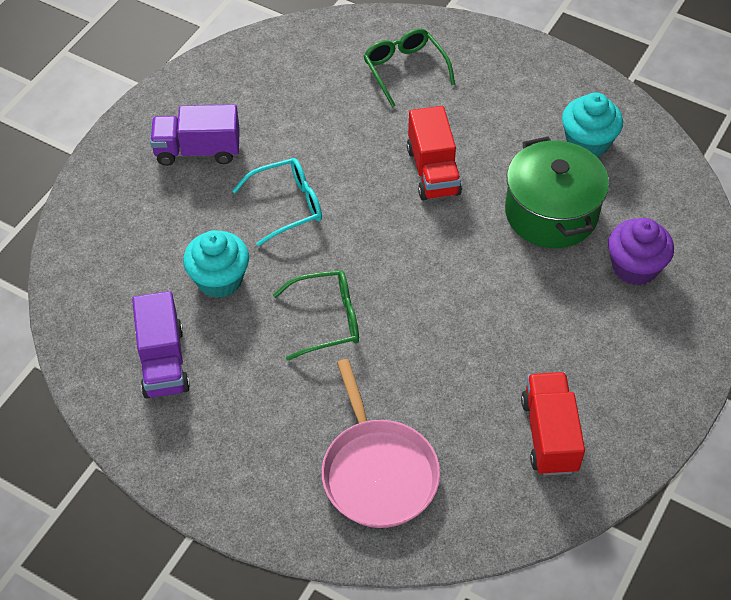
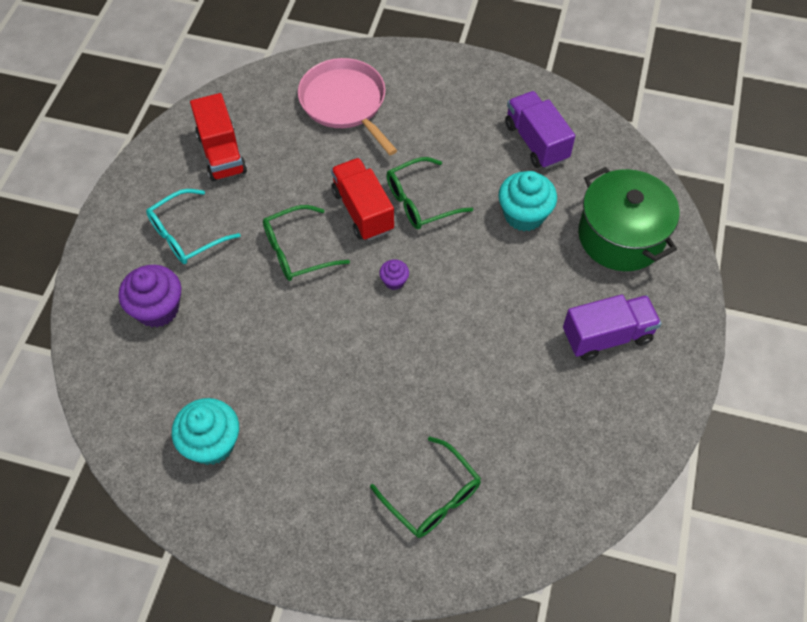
camera: 165 degrees right, 5 degrees up
turquoise glasses [232,158,322,246] -> turquoise glasses moved to [146,189,241,264]
red truck [407,106,462,201] -> red truck moved to [331,158,394,241]
green pot [505,136,609,248] -> green pot moved to [578,167,679,271]
none -> green glasses [263,205,350,281]
none -> purple cupcake [379,259,409,290]

